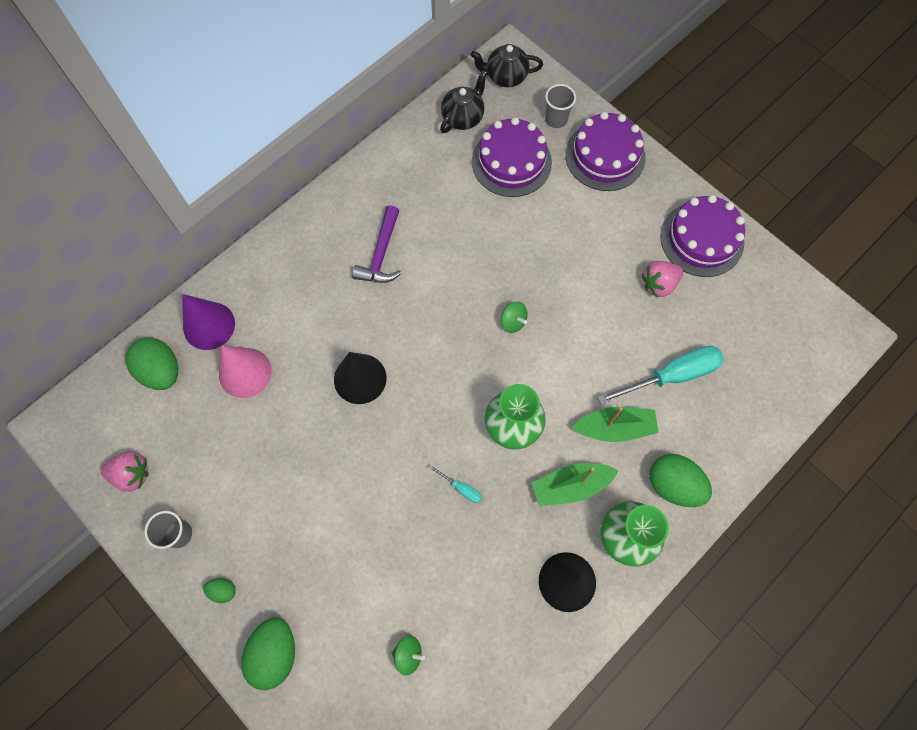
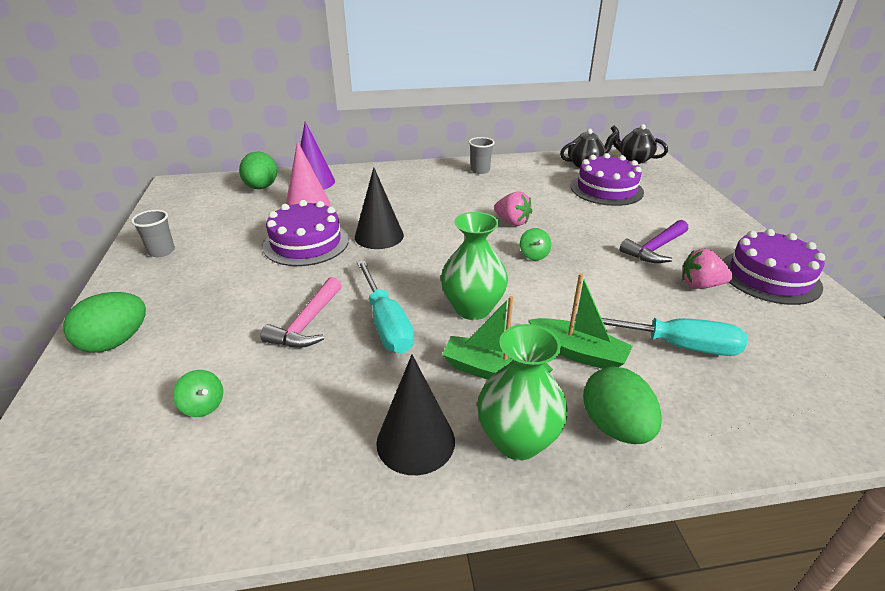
camera: 35 degrees right, 35 degrees down
pink strawberry [100,451,149,492] -> pink strawberry moved to [494,191,532,226]
green egg [203,578,236,603] -> none
purple hammer [352,205,402,283] -> purple hammer moved to [620,220,688,263]
turquoise screwdriver [429,465,482,503] -> turquoise screwdriver [357,260,414,354], size x2.27
grey cup [545,84,576,128] -> grey cup moved to [469,137,494,174]
purple cake [565,112,645,191] -> purple cake moved to [263,200,349,266]
none -> pink hammer [260,277,342,348]

